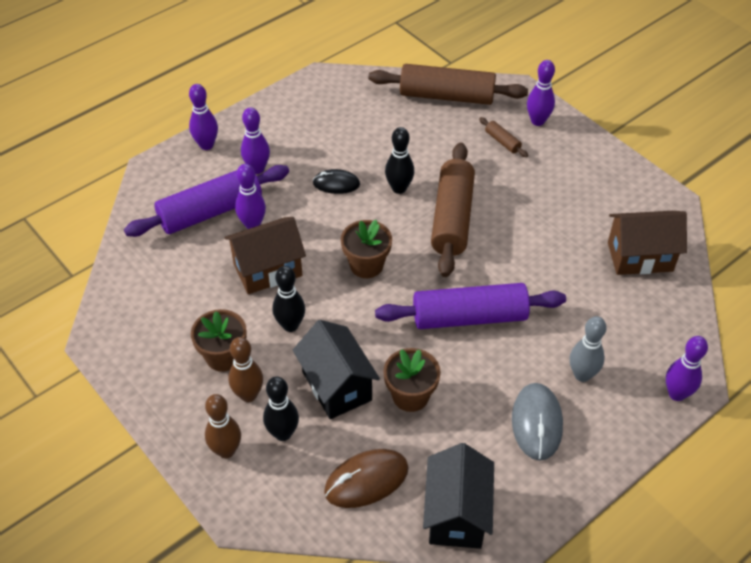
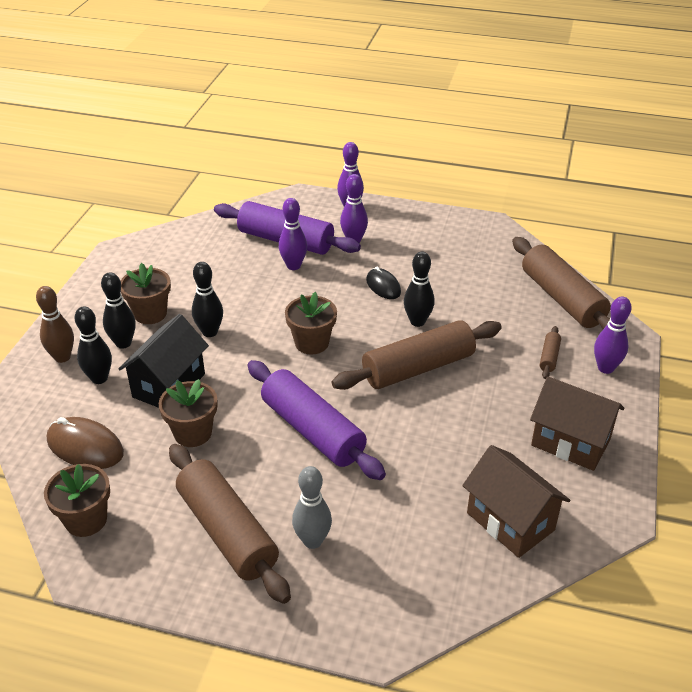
camera: 55 degrees right, 10 degrees down
brown house [224,217,306,294] -> brown house moved to [530,376,624,471]
brown bowling pin [228,337,263,402] -> black bowling pin [101,272,136,349]
black house [423,443,494,549] -> brown flower pot [44,464,110,537]
grey mouse [512,383,563,461] -> brown rolling pin [169,444,291,604]
purple bowling pin [666,336,708,401] -> none

